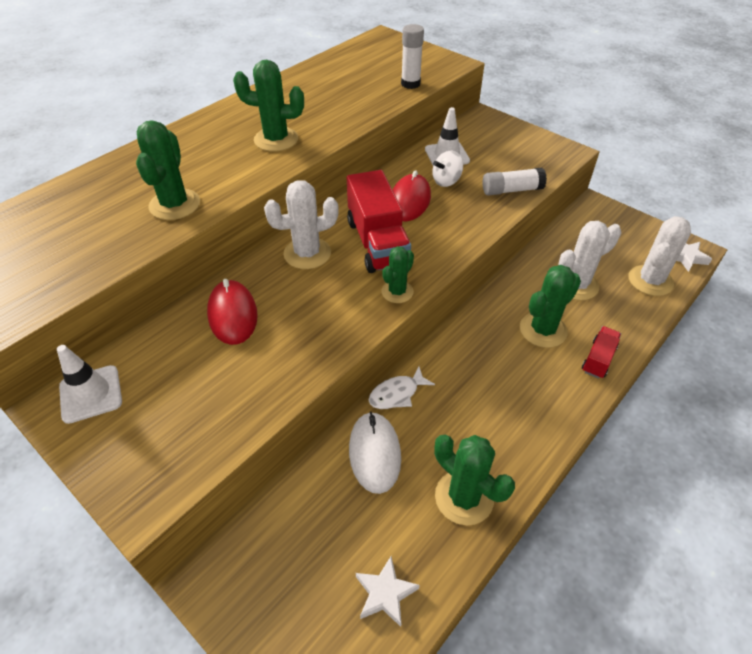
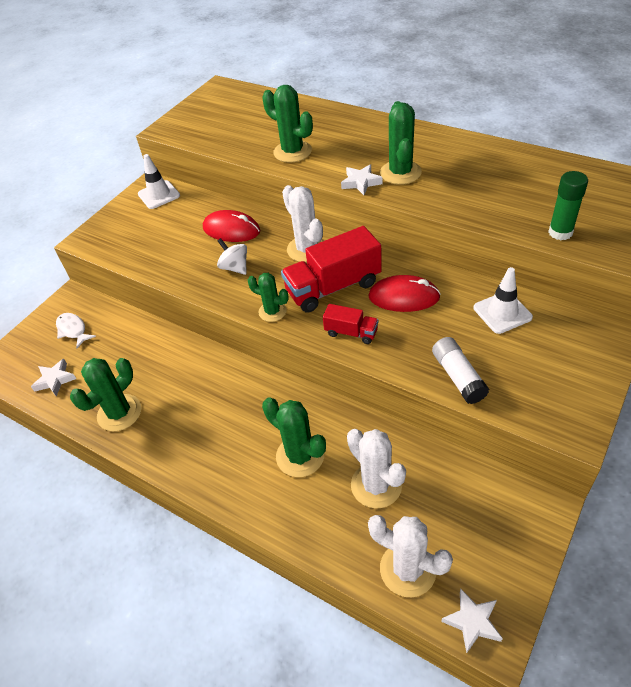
camera: 85 degrees right, 0 degrees up
green cactus [136,120,200,220] -> green cactus turned 45 degrees clockwise [262,85,313,163]
red mouse [207,279,258,345] -> red mouse turned 45 degrees clockwise [203,210,260,242]
white mouse [349,411,401,494] -> none
white fish [369,366,435,409] -> white fish moved to [56,313,96,348]
white glue stick [401,24,424,89] -> green glue stick [548,171,588,240]
white spinning top [432,151,463,187] -> white spinning top moved to [217,238,247,275]
red truck [582,326,621,379] -> red truck moved to [323,304,378,344]
none -> white star [341,164,383,195]

